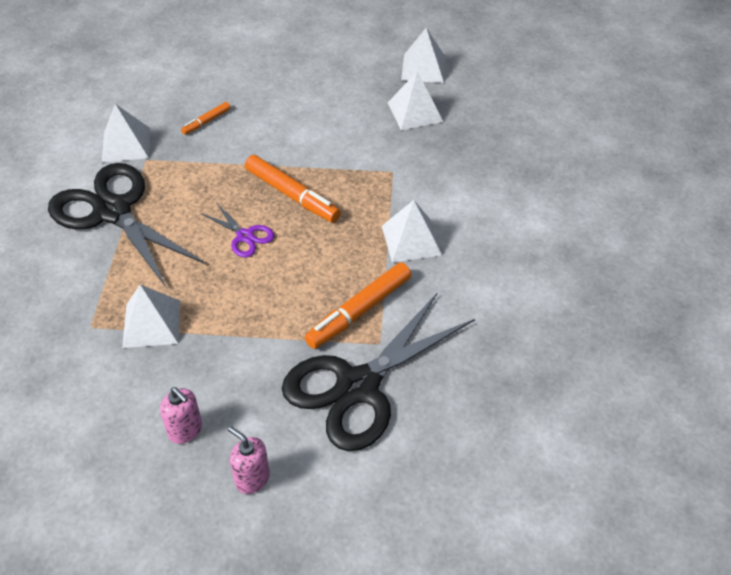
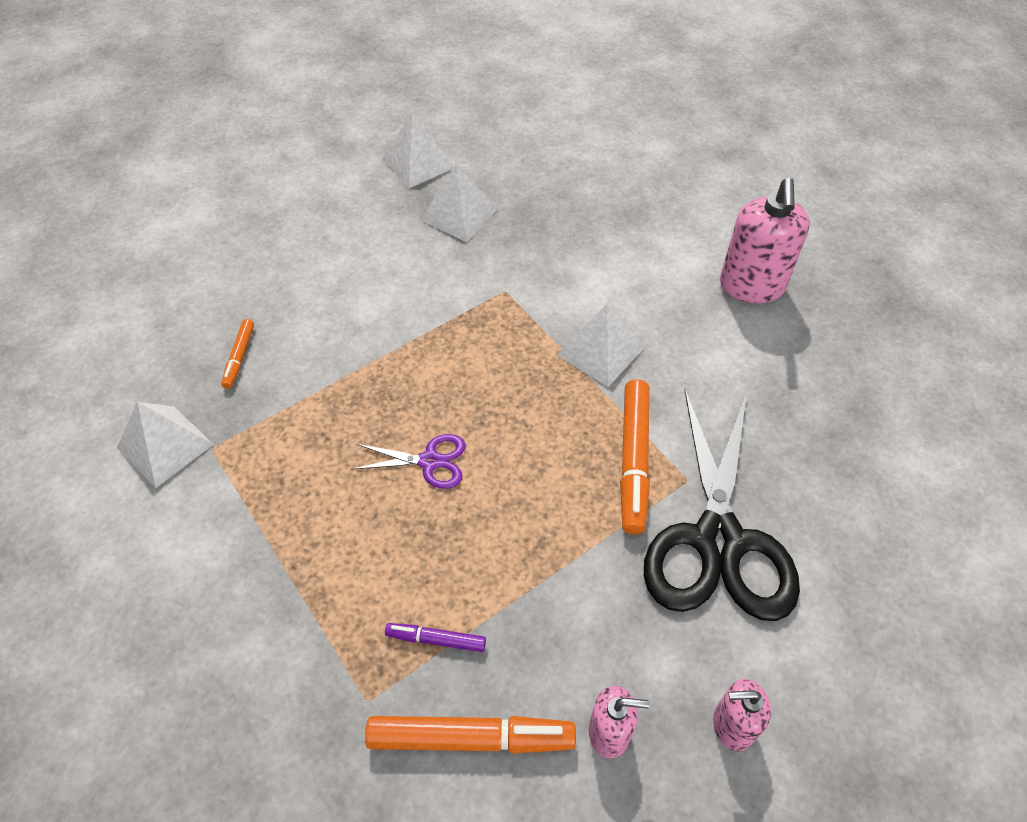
camera: 40 degrees left, 5 degrees up
black scissors [48,163,206,287] -> none
white pyramid [122,285,180,348] -> purple marker [385,623,486,652]
orange marker [245,155,341,223] -> orange marker moved to [365,716,576,754]
none -> pink soap dispenser [720,178,810,303]

